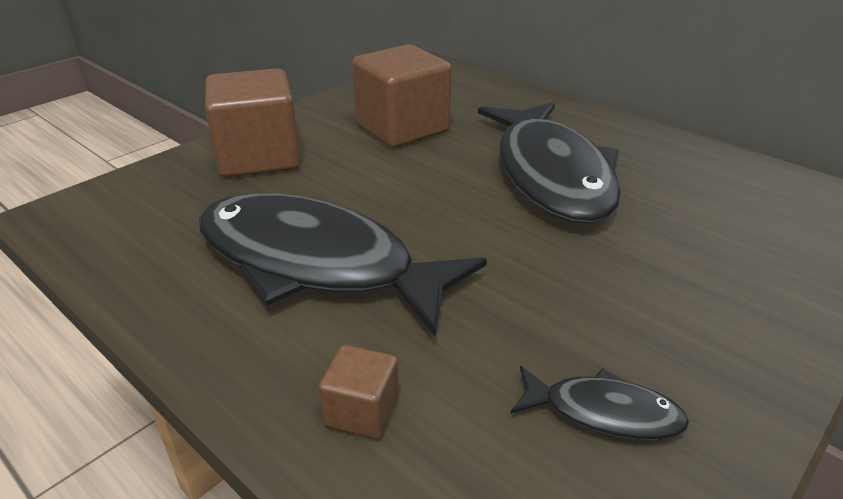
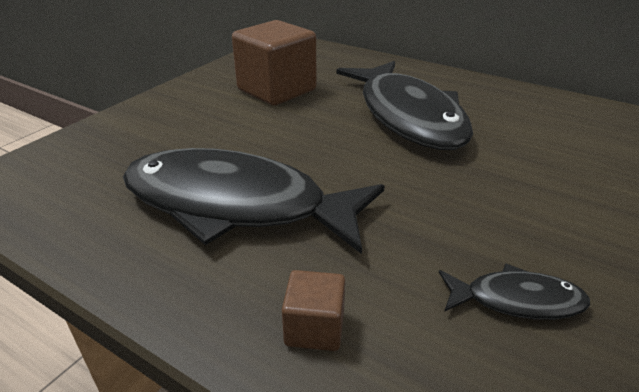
camera: 10 degrees left, 0 degrees up
brown cube [205,68,301,178] -> none

